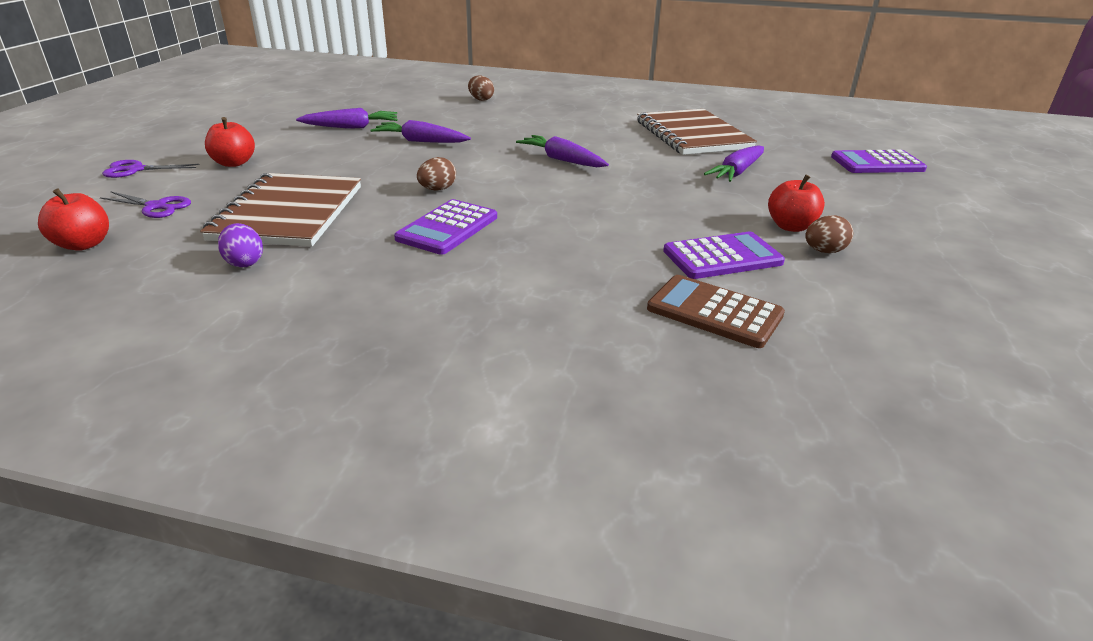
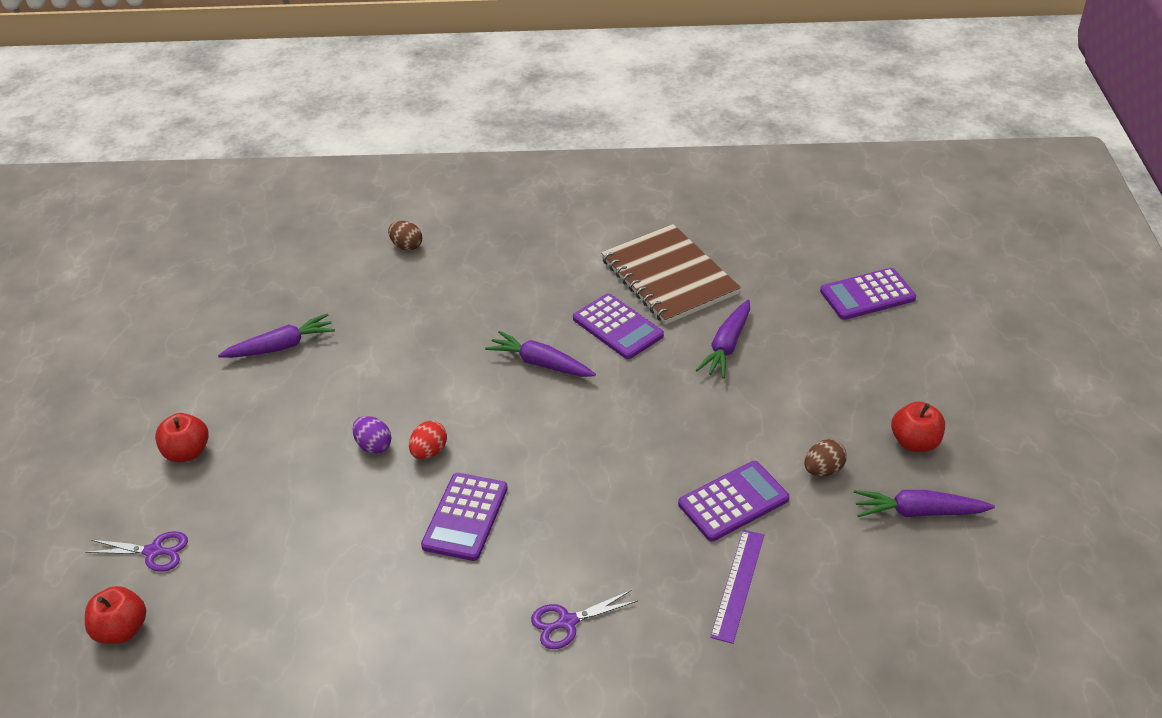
camera: 10 degrees left, 10 degrees up
purple scissors [102,160,200,178] -> purple scissors moved to [531,590,638,649]
brown notebook [200,173,361,247] -> none
purple egg [218,223,263,268] -> purple egg moved to [352,416,392,454]
purple carrot [370,120,471,143] -> purple carrot moved to [854,490,995,517]
brown egg [417,157,456,191] -> red egg [409,421,447,459]
brown calculator [647,275,785,348] -> purple ruler [710,530,764,644]
red apple [768,175,825,232] -> red apple moved to [891,401,945,452]
none -> purple calculator [573,294,664,359]

